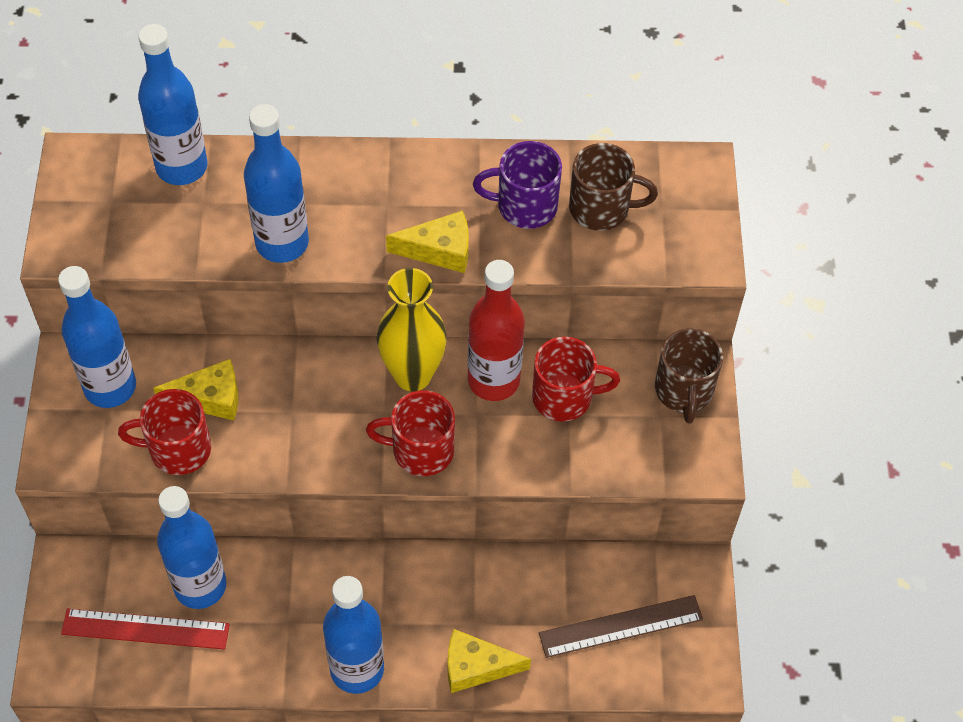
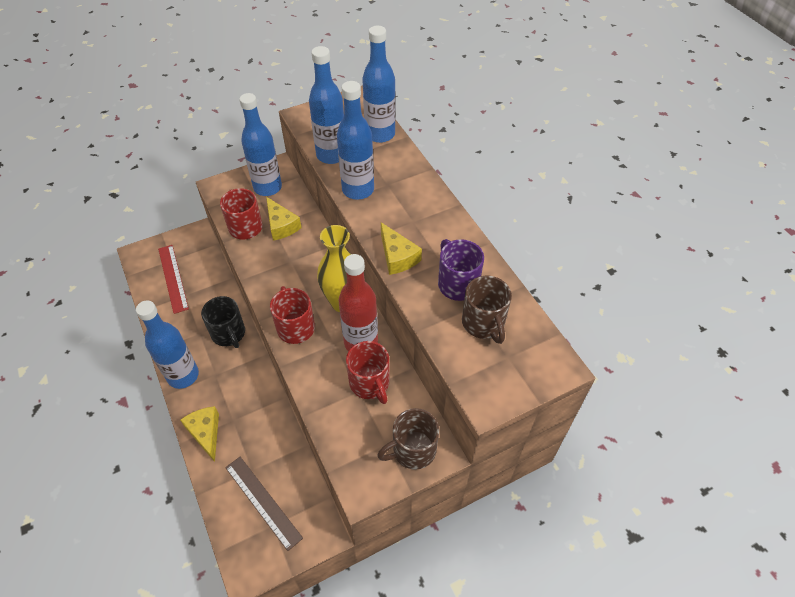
camera: 65 degrees right, 5 degrees down
blue bottle [157,486,226,609] -> blue bottle moved to [309,46,344,164]
none -> black mug [201,296,245,348]

